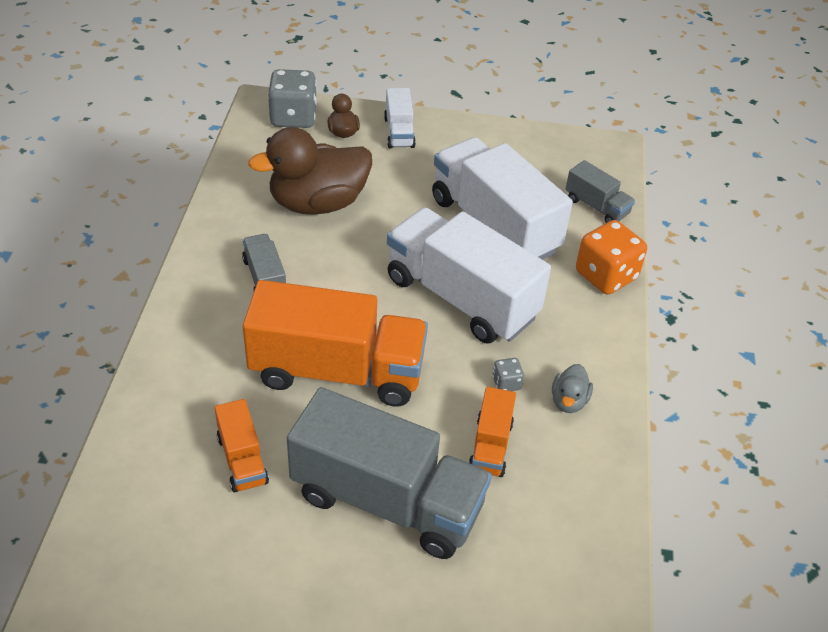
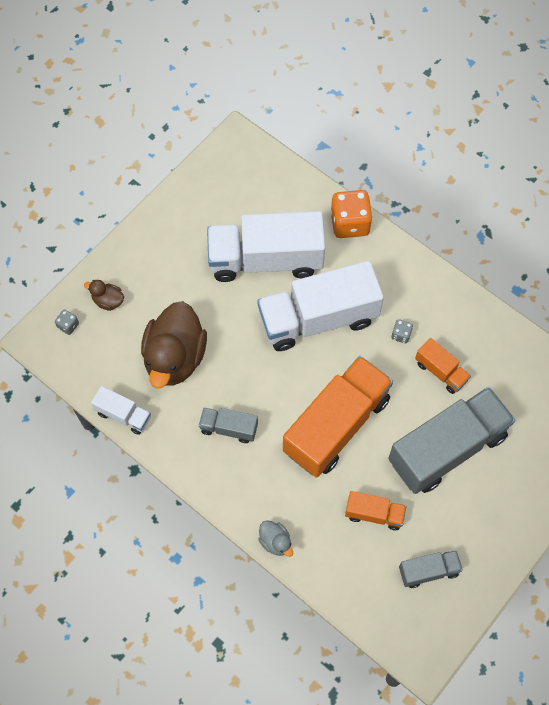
camera: 55 degrees left, 20 degrees up
grey dice [268,69,317,128] -> grey dice [55,310,79,335], size x0.46
white truck [384,88,416,148] -> white truck moved to [91,386,151,435]
grey duck [552,364,593,413] -> grey duck moved to [258,520,293,557]
grey truck [566,160,635,223] -> grey truck moved to [399,550,463,588]

